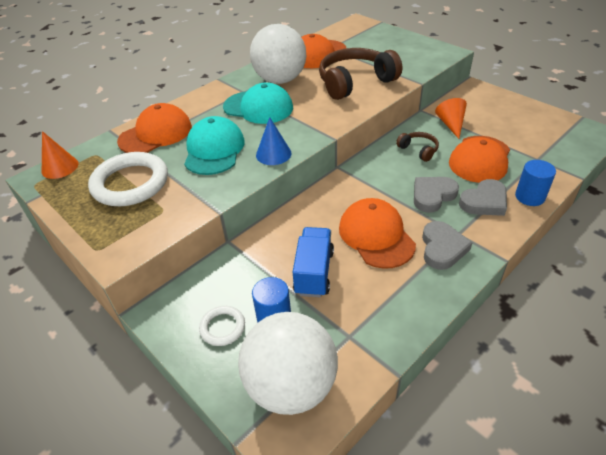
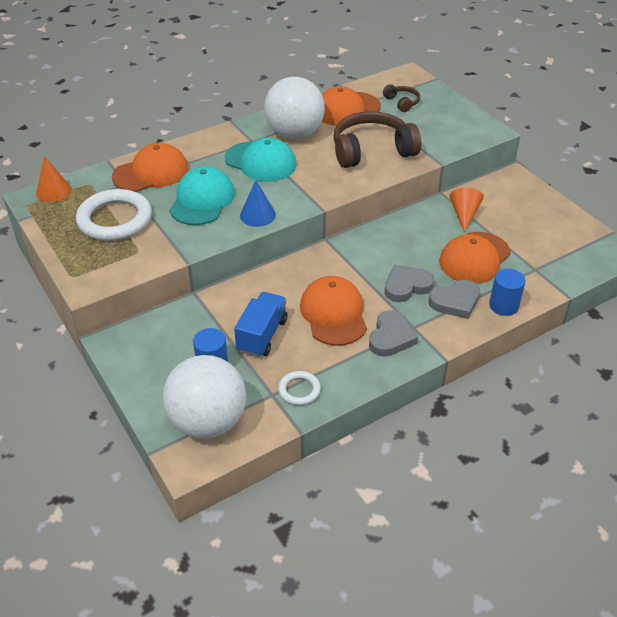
camera: 10 degrees right, 0 degrees up
white ring [199,306,245,346] -> white ring moved to [278,371,321,405]
brown headphones [396,132,439,162] -> brown headphones moved to [383,84,420,112]

